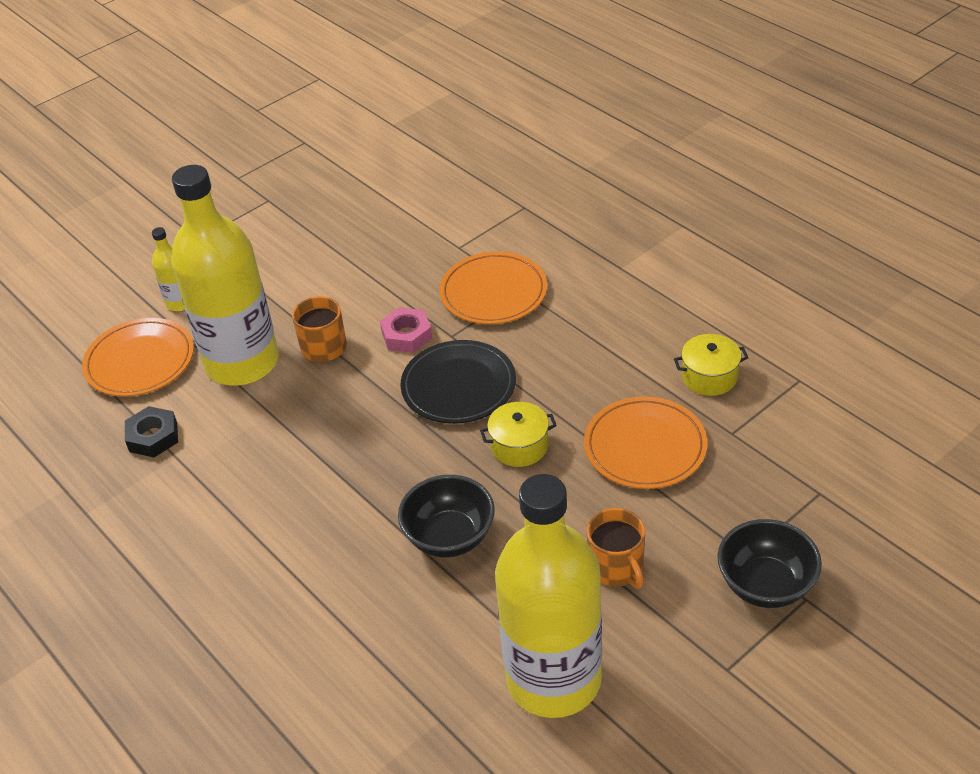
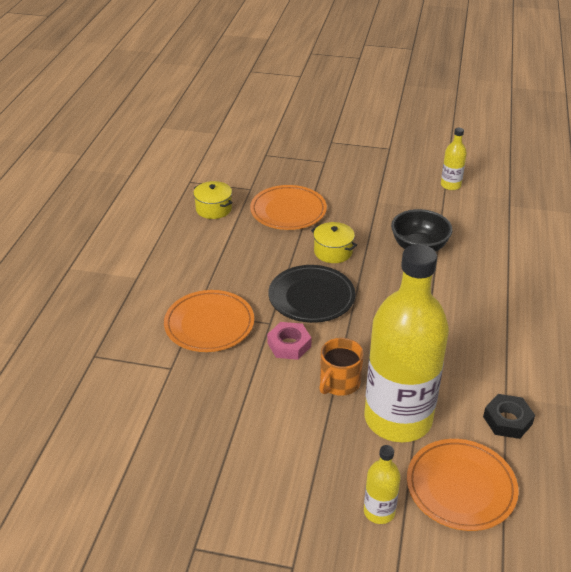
camera: 130 degrees left, 5 degrees down
yellow bottle [495,474,602,718] -> yellow bottle [441,128,467,190], size x0.42
orange mug [587,508,645,589] -> none
black bowl [717,519,822,608] -> none

